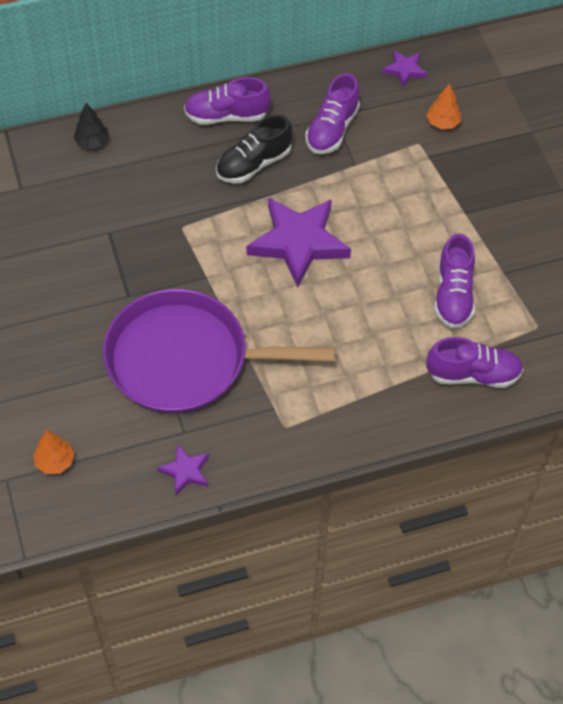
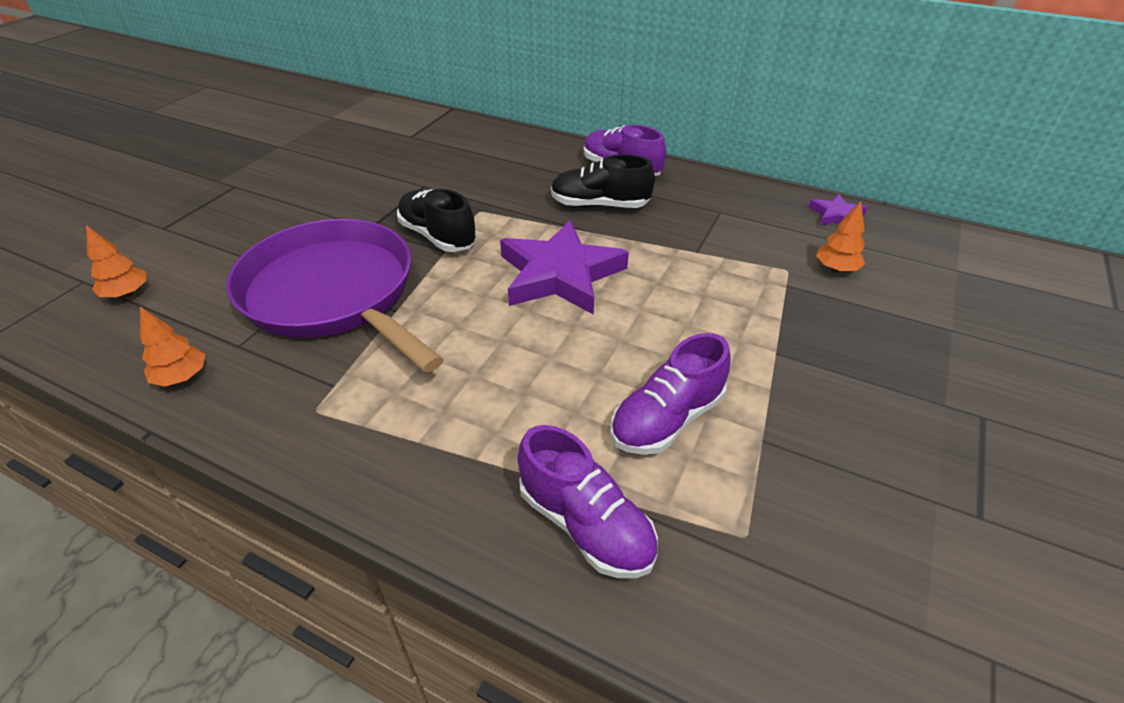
camera: 45 degrees right, 15 degrees down
black tree [73,103,109,149] -> none
purple star [157,444,209,495] -> orange tree [140,306,205,387]
purple shoe [305,73,360,154] -> none
none -> black shoe [397,189,477,252]

